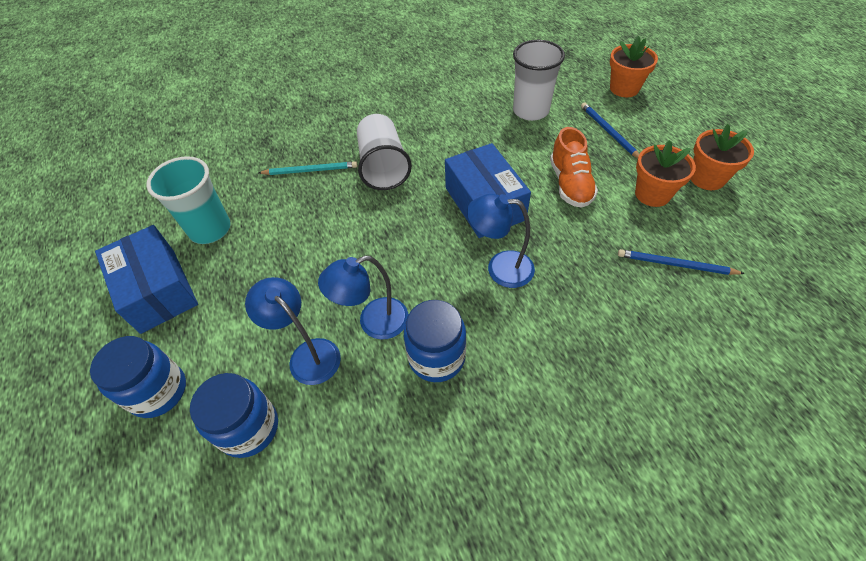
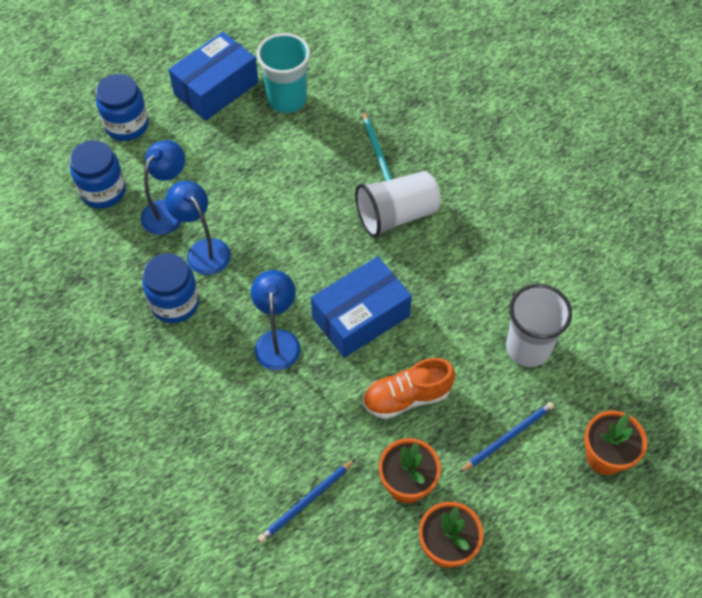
camera: 75 degrees right, 5 degrees up
blue pencil [618,249,745,275] -> blue pencil turned 135 degrees counterclockwise [258,459,356,543]

